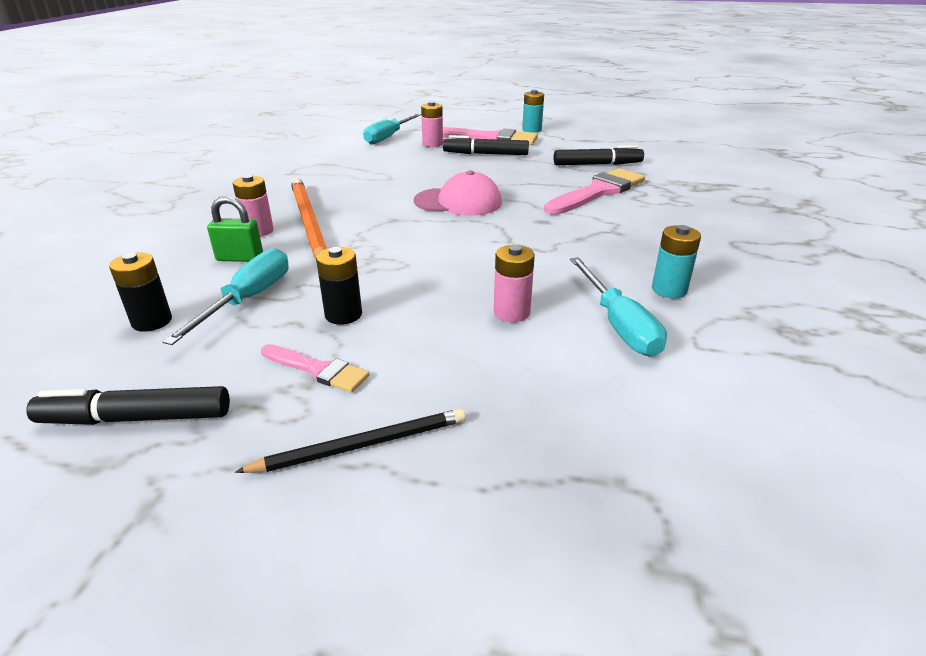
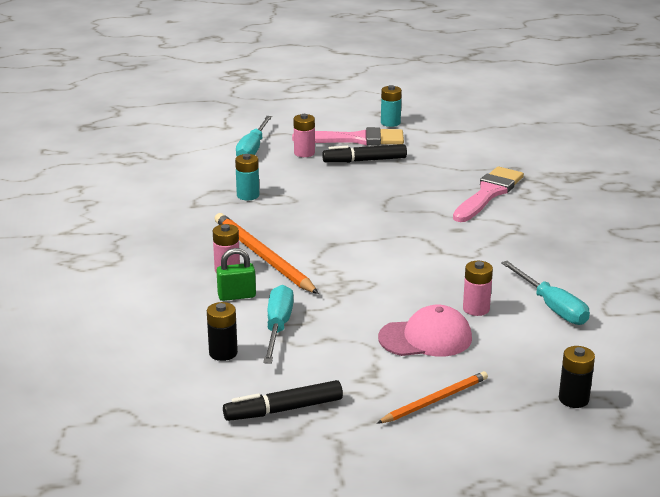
camera: 15 degrees left, 5 degrees down
black pencil [235,408,466,473] -> orange pencil [377,371,488,423]
pink brush [261,344,370,393] -> none
black battery [316,247,362,325] -> black battery moved to [559,346,595,408]
pink cap [414,171,502,216] -> pink cap moved to [378,304,472,357]
black marker [553,145,644,165] -> none
turquoise battery [652,225,701,298] -> turquoise battery moved to [235,154,259,200]

